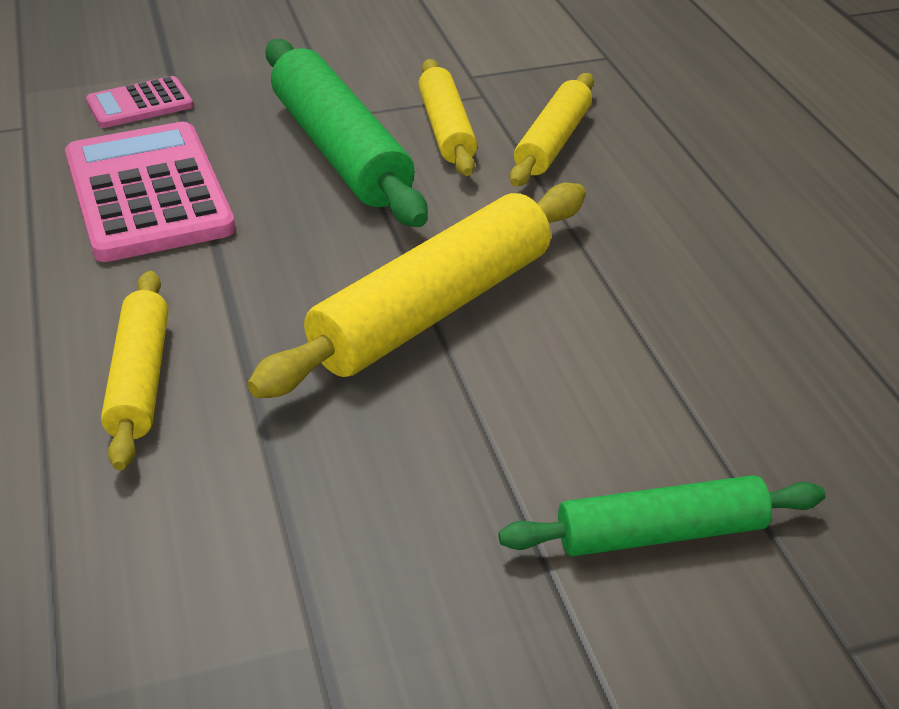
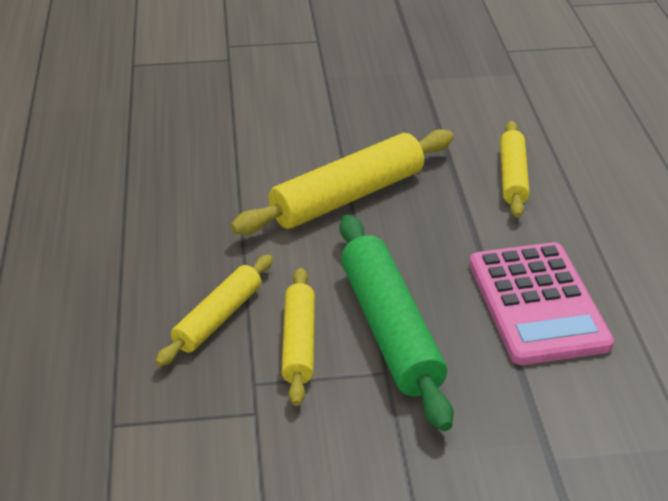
camera: 170 degrees left, 0 degrees up
pink calculator [86,76,193,128] -> none
green rolling pin [498,475,826,556] -> none

